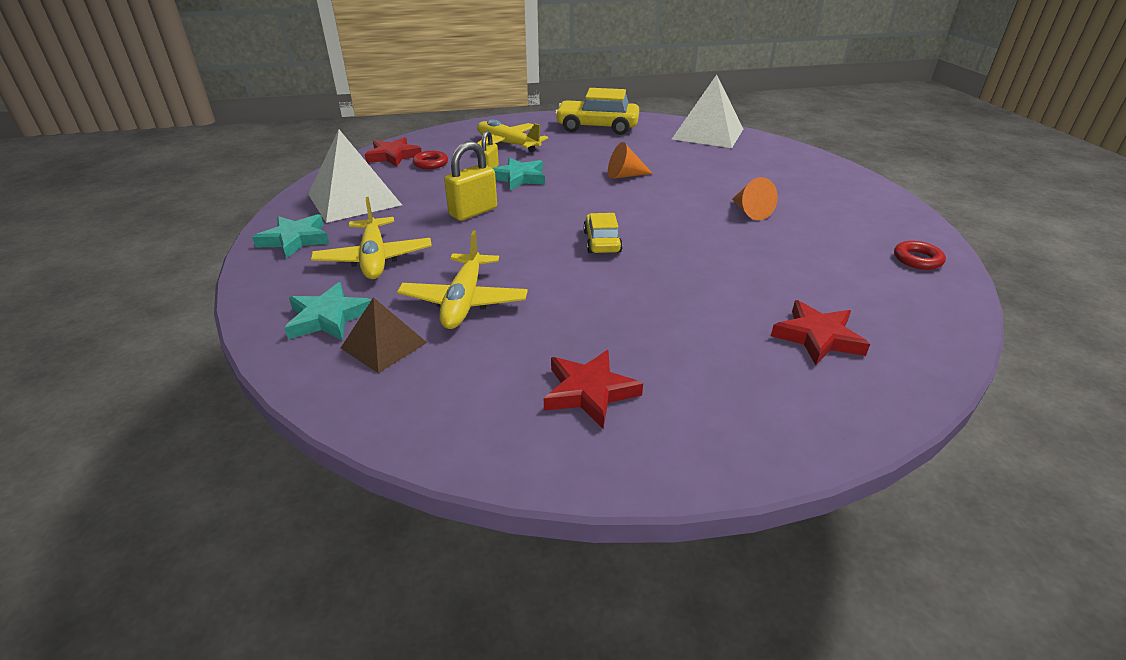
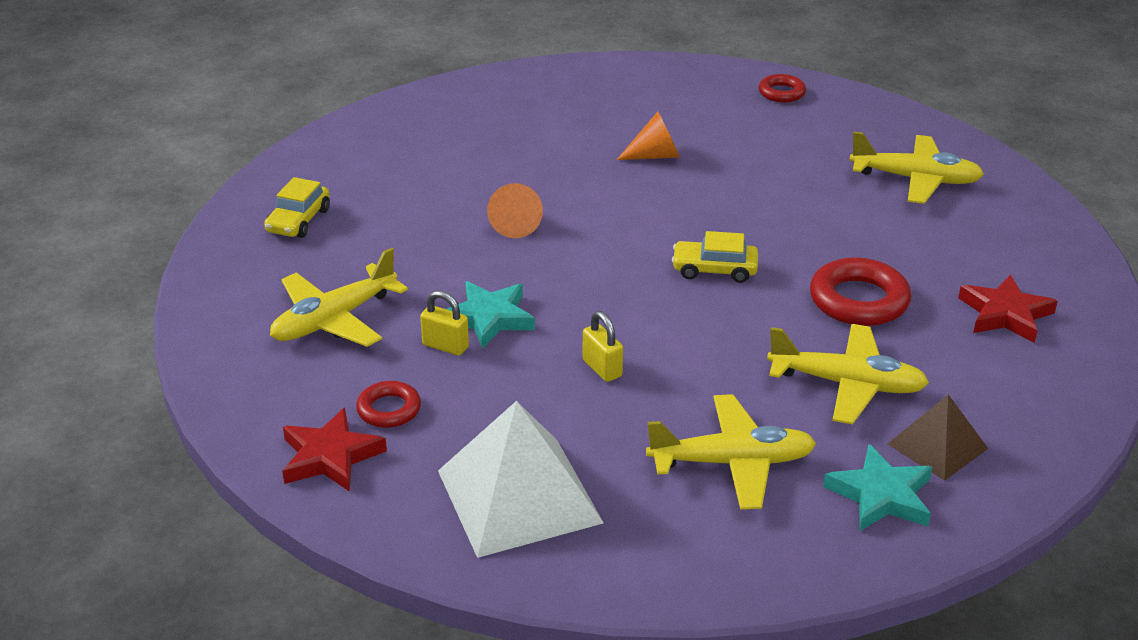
camera: 80 degrees left, 0 degrees up
turquoise star [252,214,329,258] -> none
yellow padlock [444,141,497,221] -> yellow padlock [583,311,623,382], size x0.63
yellow car [555,88,639,135] -> yellow car [264,177,330,238], size x0.56
white pyramid [672,75,743,148] -> none
red star [771,300,870,365] -> yellow plane [849,132,984,204]
none -> red ring [810,257,911,326]

